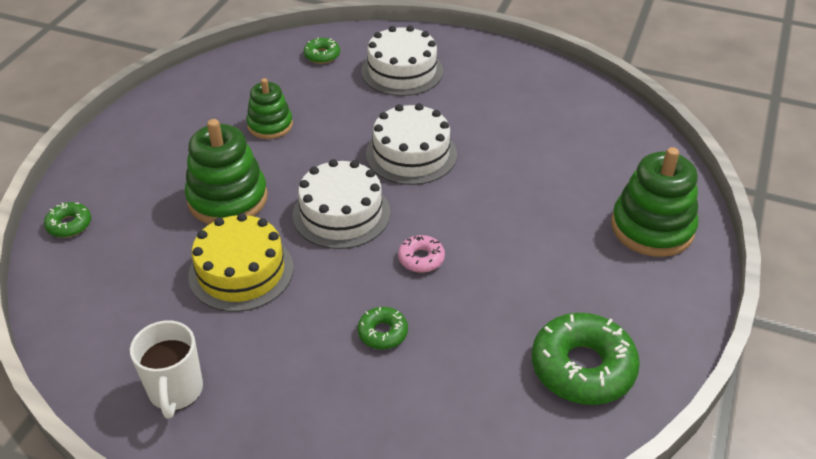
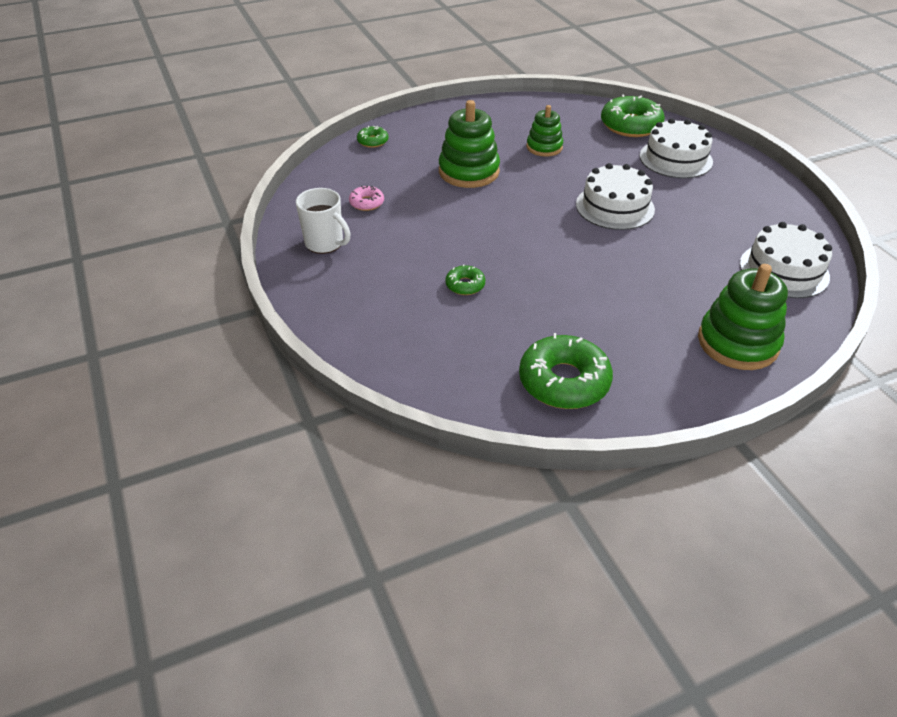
camera: 45 degrees right, 0 degrees up
white mug [130,320,203,419] -> white mug turned 90 degrees counterclockwise [296,188,351,254]
yellow cake [188,213,294,312] -> none
white cake [293,159,390,249] -> white cake moved to [740,222,832,298]
green donut [304,38,340,64] -> green donut [601,94,665,137], size x2.02
pink donut [398,235,445,273] -> pink donut moved to [349,185,384,211]

